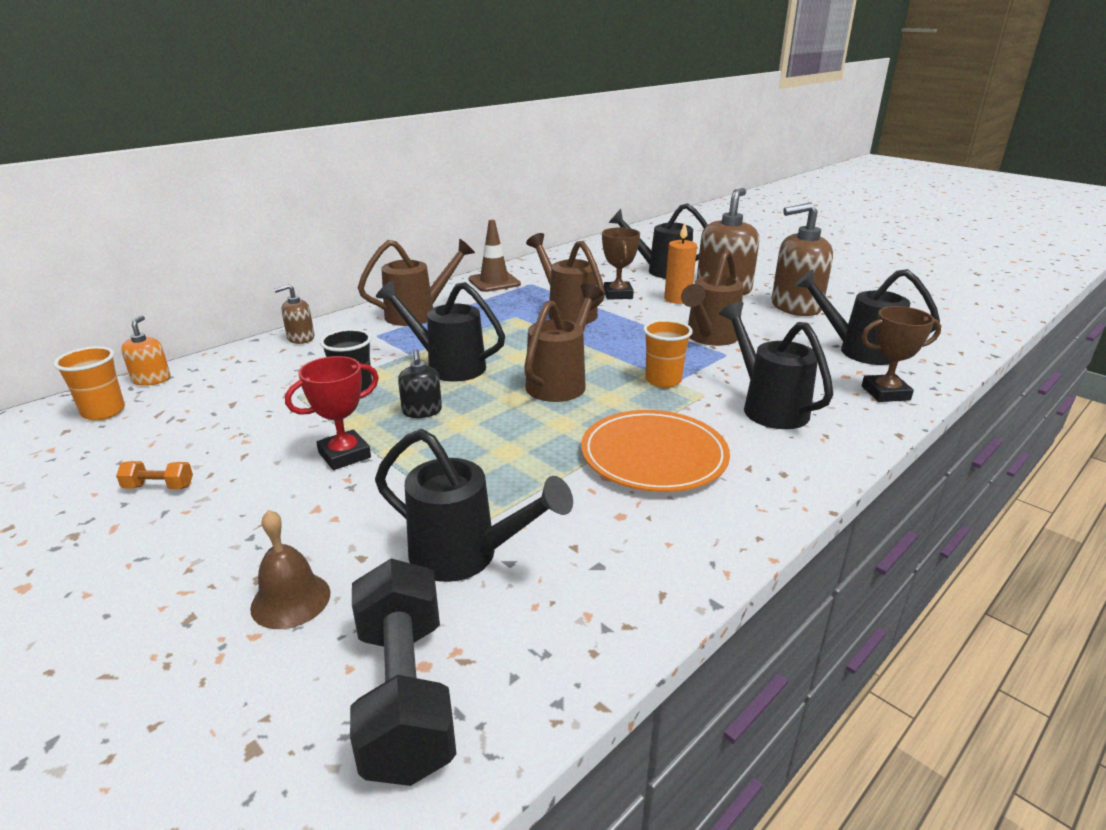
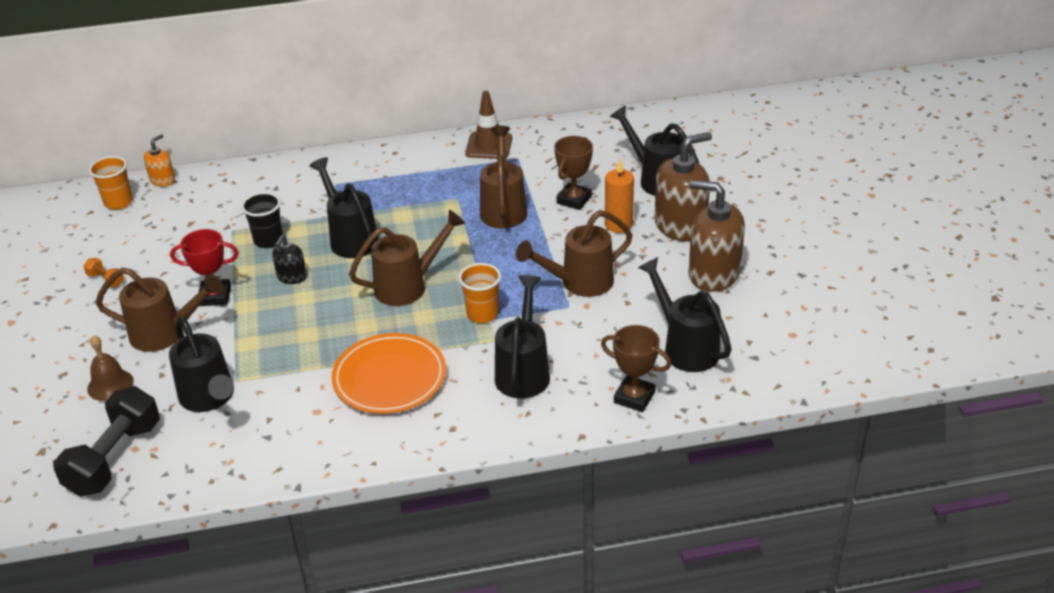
camera: 35 degrees right, 10 degrees up
brown soap dispenser [274,284,315,344] -> none
brown watering can [358,239,475,326] -> brown watering can moved to [96,267,223,352]

